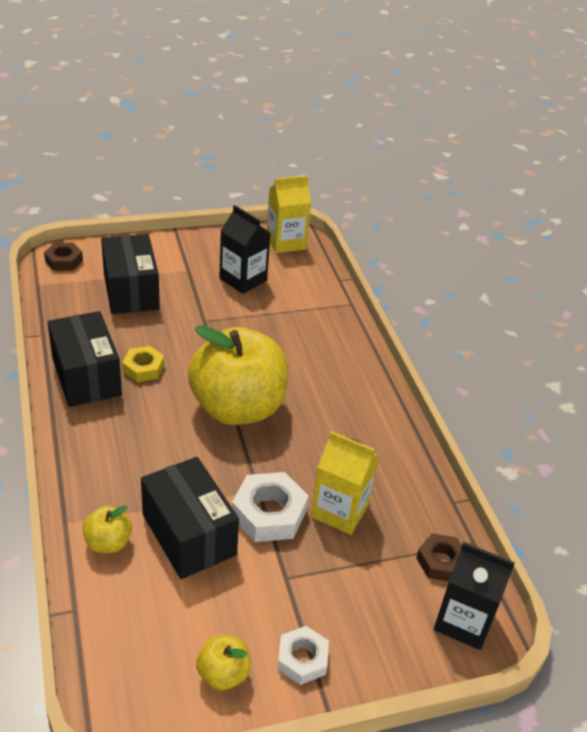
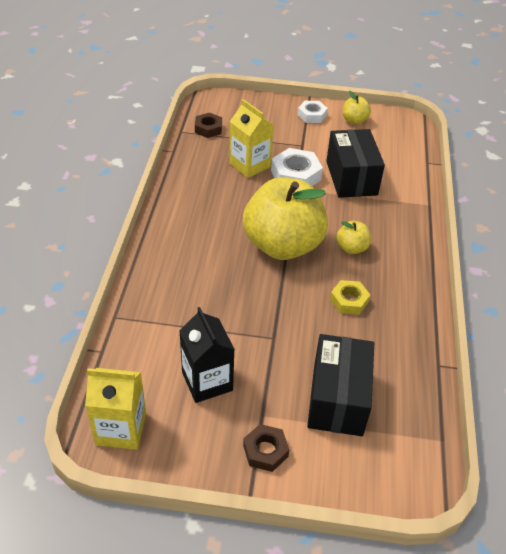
camera: 155 degrees left, 5 degrees up
brown nut [44,243,83,271] -> brown nut moved to [243,424,289,472]
black box [48,311,122,407] -> none
yellow apple [83,506,132,553] -> yellow apple moved to [336,221,371,254]
black carton [434,542,515,650] -> none

